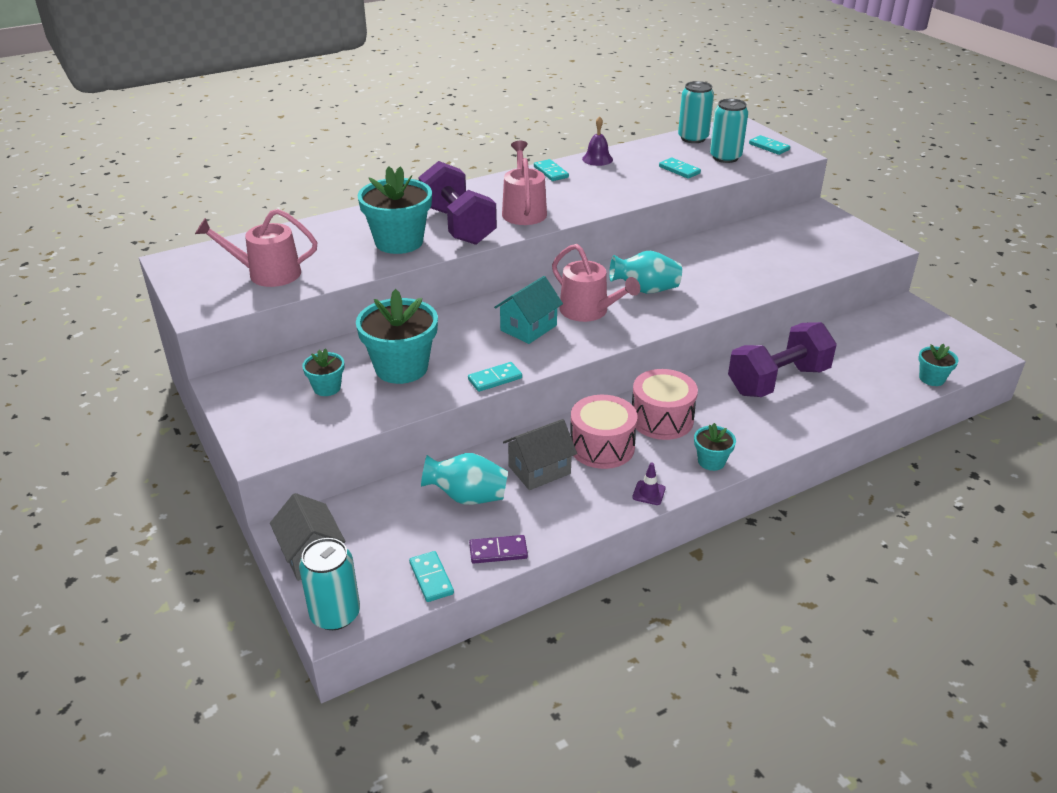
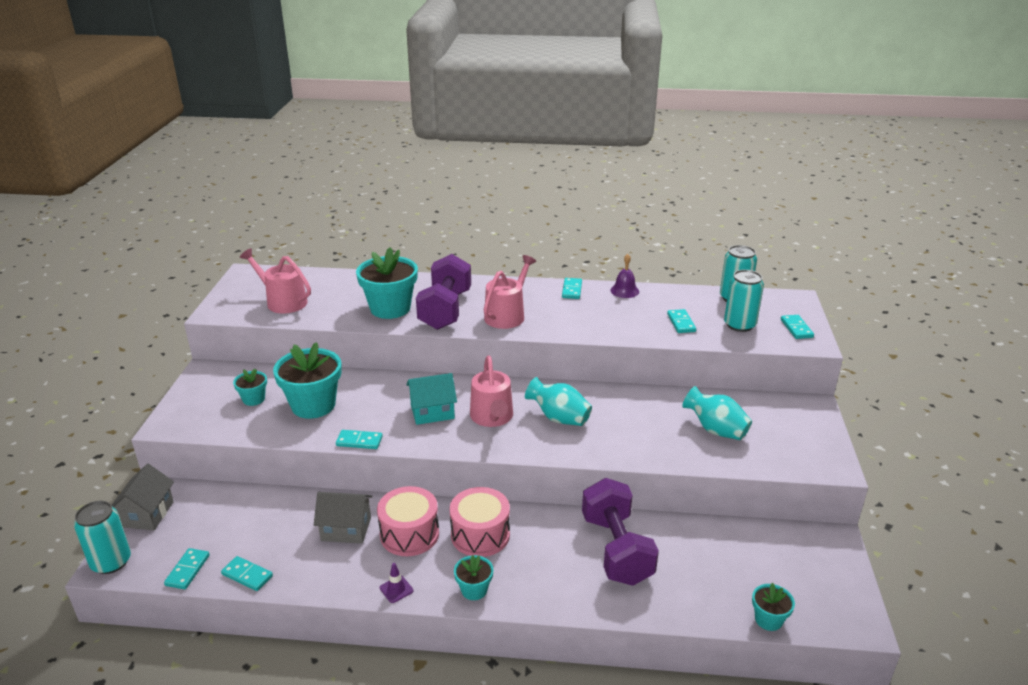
camera: 35 degrees right, 5 degrees down
turquoise vase [421,453,508,505] -> turquoise vase moved to [682,386,752,440]
purple domino [469,535,528,564] -> turquoise domino [221,556,273,591]
purple dumbbell [728,322,837,397] -> purple dumbbell turned 75 degrees clockwise [582,478,659,586]

